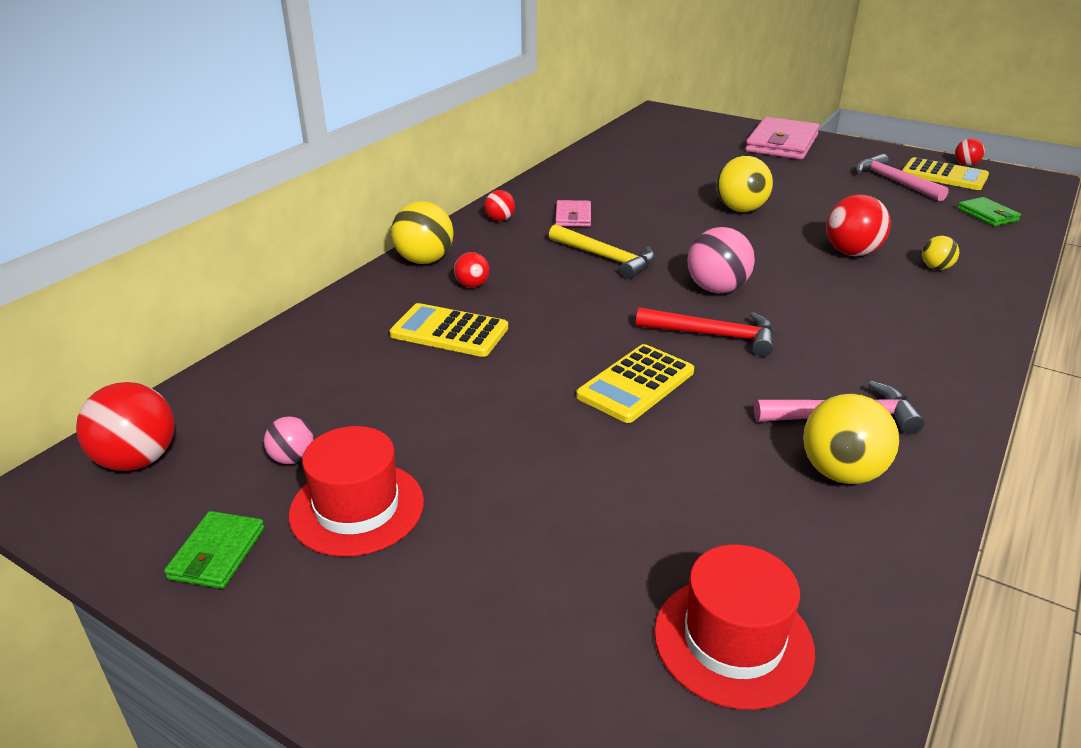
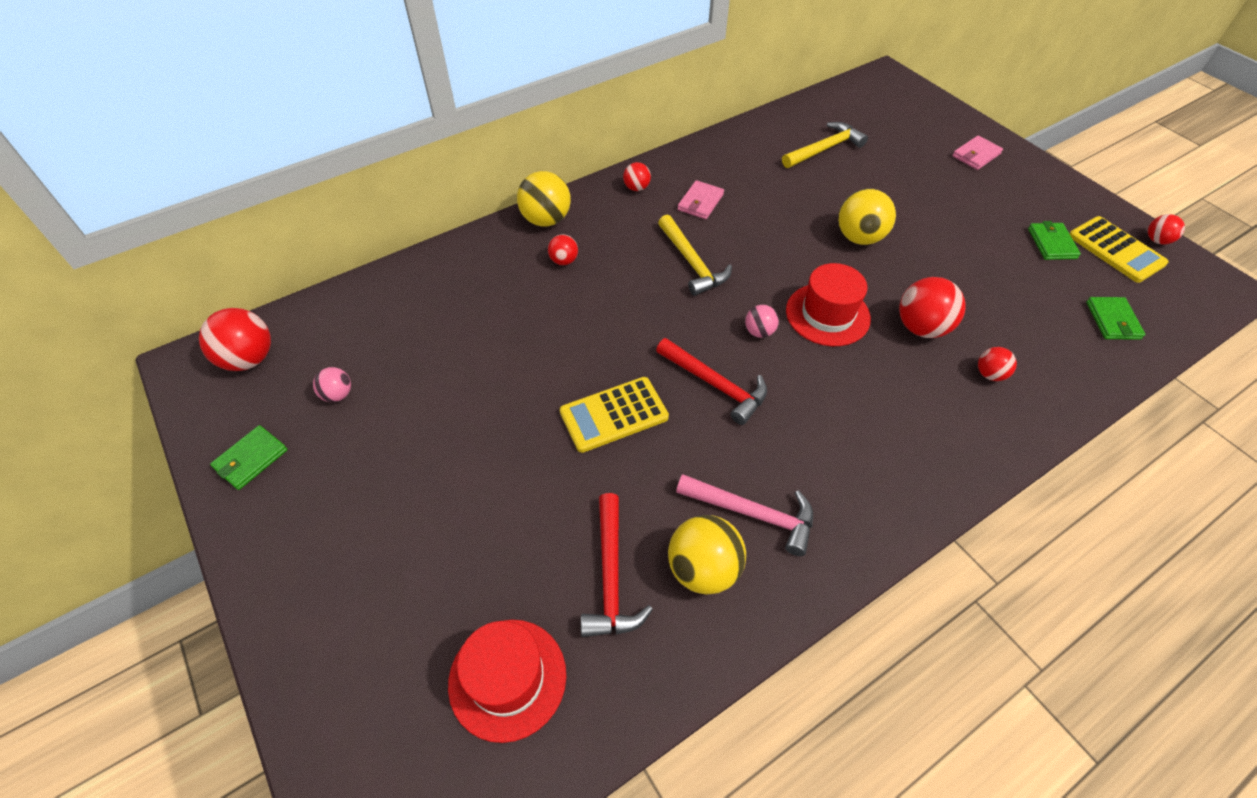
camera: 25 degrees right, 20 degrees up
red hat [289,426,424,557] -> red hat moved to [786,263,871,346]
yellow calculator [390,303,508,357] -> none
pink ball [688,227,755,293] -> pink ball [745,305,779,338], size x0.55
pink wallet [745,117,820,160] -> pink wallet [952,136,1003,170], size x0.51
pink hammer [856,154,949,201] -> green wallet [1028,221,1081,260]
yellow ball [922,236,959,270] -> red ball [978,347,1017,381]
none -> red hammer [581,493,653,637]
none -> yellow hammer [782,122,868,168]

